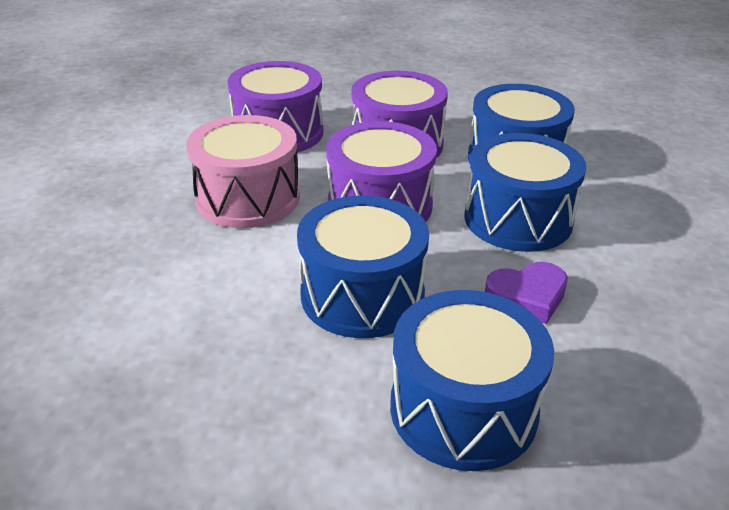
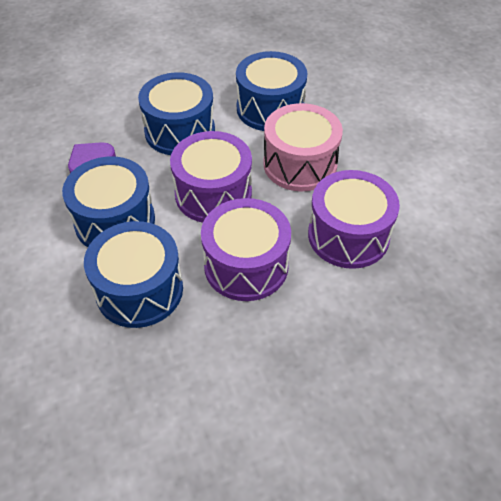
camera: 150 degrees right, 15 degrees up
blue drum [390,290,554,471] -> blue drum moved to [236,51,307,131]

